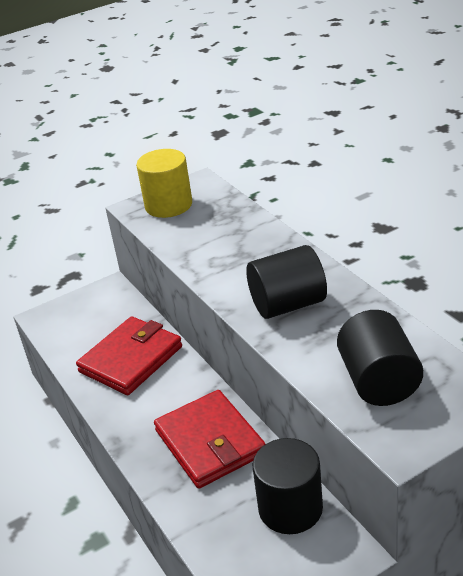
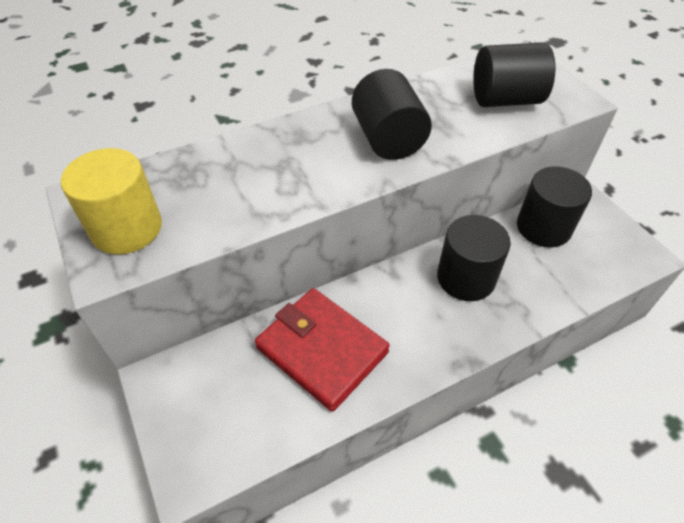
camera: 90 degrees left, 15 degrees up
red wallet [154,390,265,489] -> black cylinder [437,215,511,301]

